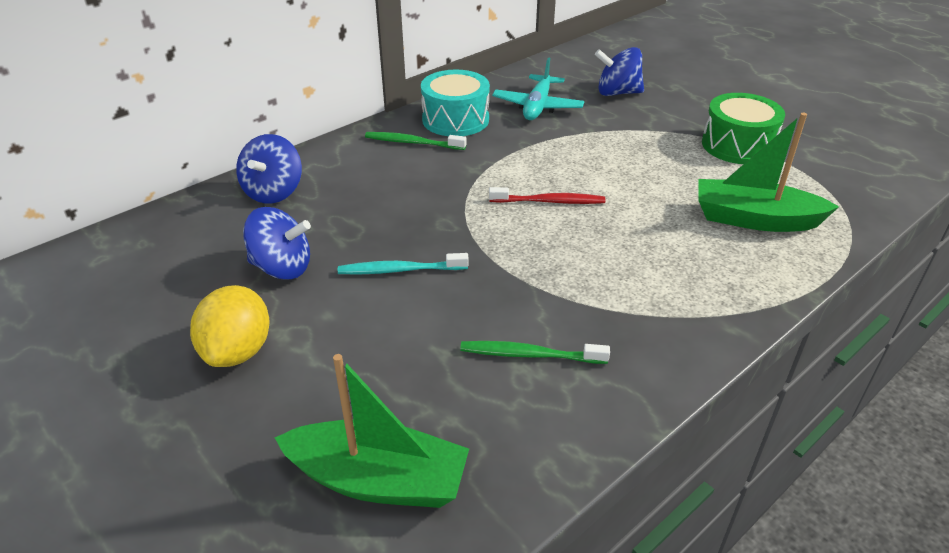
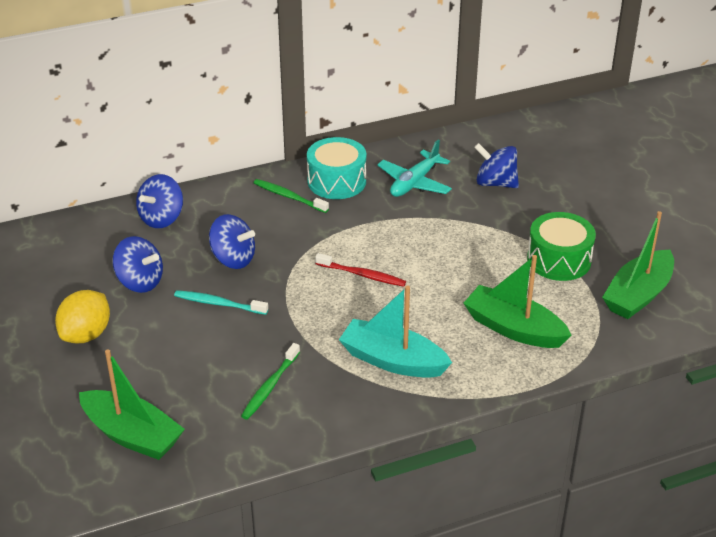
camera: 20 degrees right, 0 degrees up
green toothbrush [460,341,610,364] -> green toothbrush turned 90 degrees counterclockwise [241,343,300,420]
none -> blue spinning top [209,214,255,269]
none -> turquoise boat [339,285,452,378]
none -> green boat [602,211,674,319]

